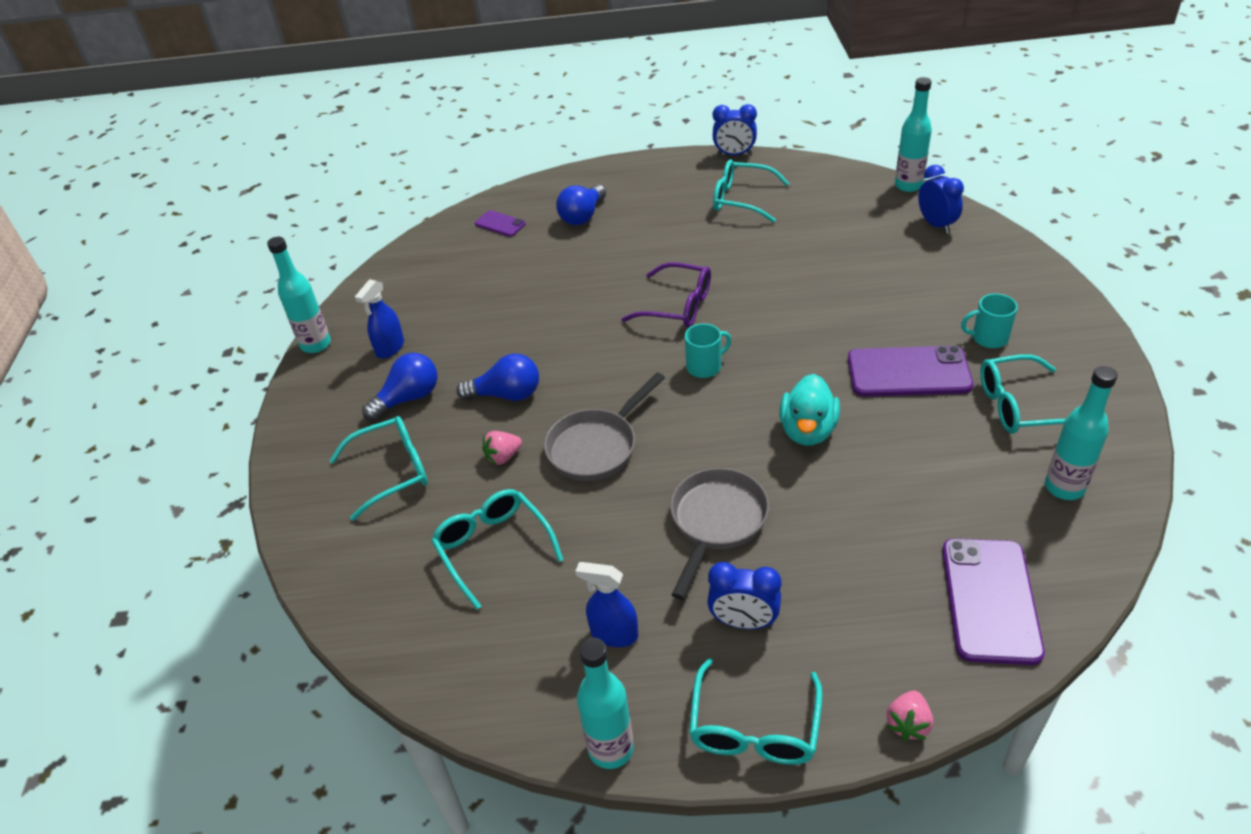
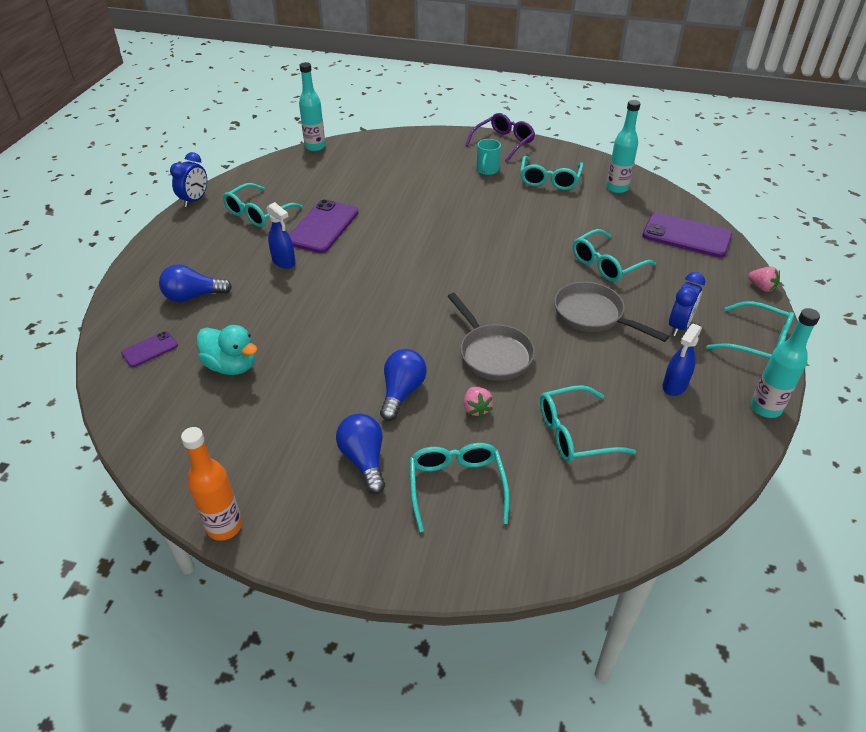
camera: 75 degrees left, 0 degrees up
turquoise bottle [267,237,331,353] -> orange bottle [181,427,242,541]
blue spray bottle [355,279,404,359] -> blue spray bottle moved to [267,202,296,269]
blue light bulb [556,185,606,225] -> blue light bulb turned 120 degrees clockwise [159,264,232,302]
purple glasses [621,262,711,327] -> purple glasses moved to [465,113,535,162]
turquoise mug [685,323,732,378] -> none
turquoise duck [779,374,840,446] -> turquoise duck moved to [197,325,258,375]
purple phone [848,345,973,397] -> purple phone moved to [289,199,358,253]
blue clock [918,165,964,234] -> none
none -> turquoise glasses [573,229,656,282]

